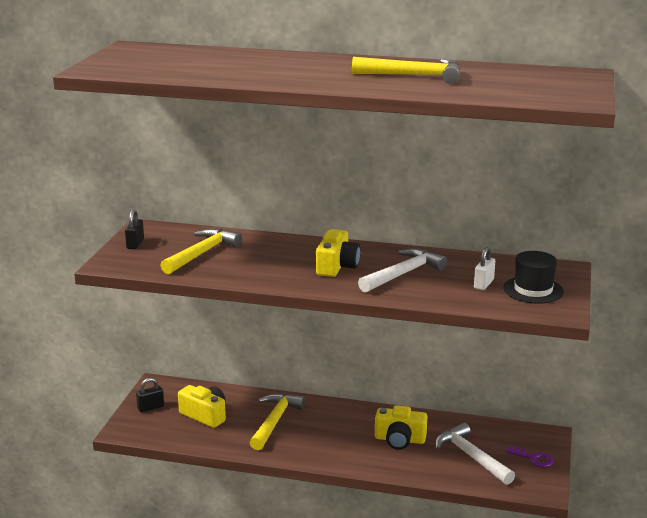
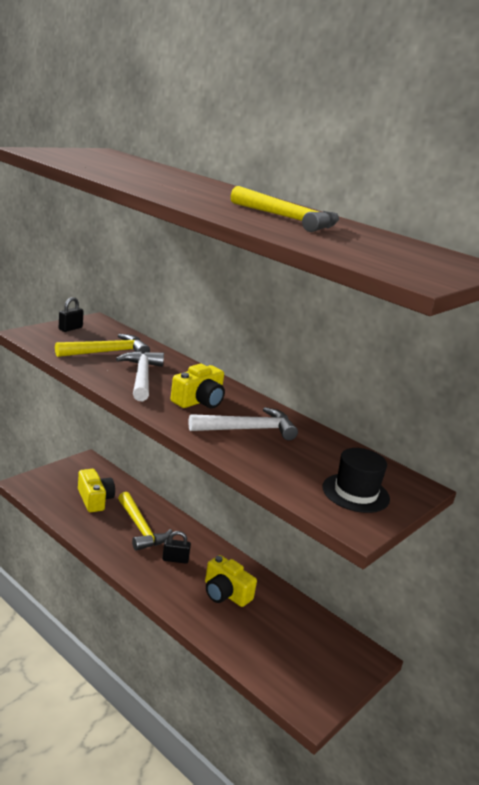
camera: 25 degrees right, 0 degrees up
black padlock [136,378,164,412] -> black padlock moved to [162,531,191,564]
yellow hammer [250,393,305,450] -> yellow hammer turned 105 degrees clockwise [118,492,172,551]
white hammer [435,422,515,485] -> white hammer moved to [116,351,164,401]
white padlock [474,247,495,290] -> none
purple key [506,446,554,467] -> none

